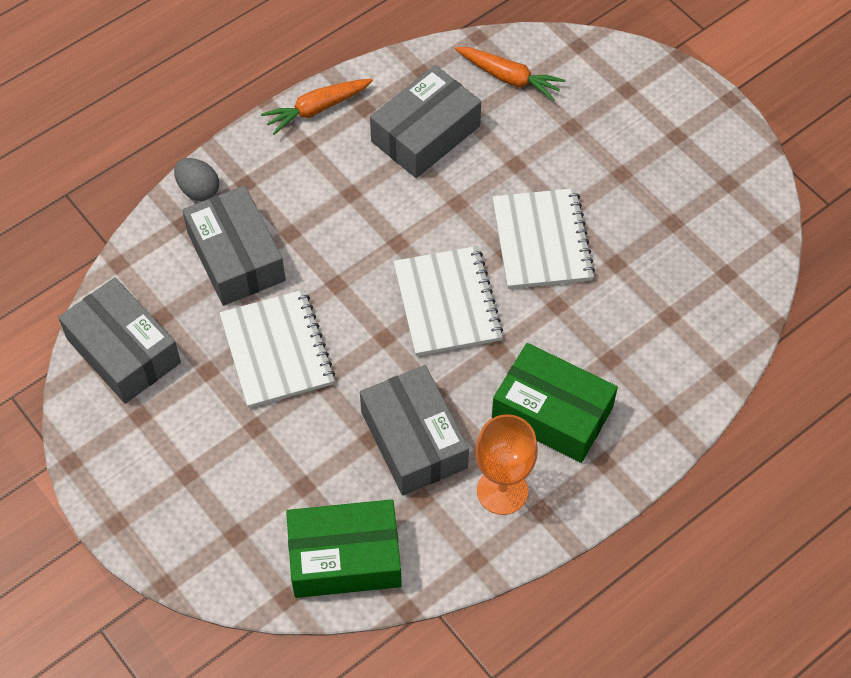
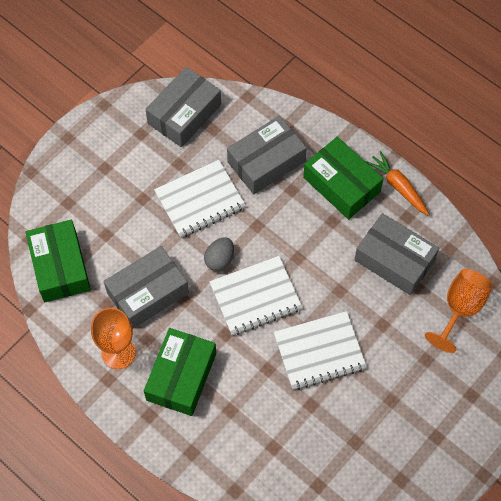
camera: 80 degrees right, 5 degrees up
grey egg [174,158,219,201] -> grey egg moved to [204,237,234,271]
orange carrot [455,47,565,101] -> orange goblet [425,269,492,353]
none -> green box [303,137,384,220]

